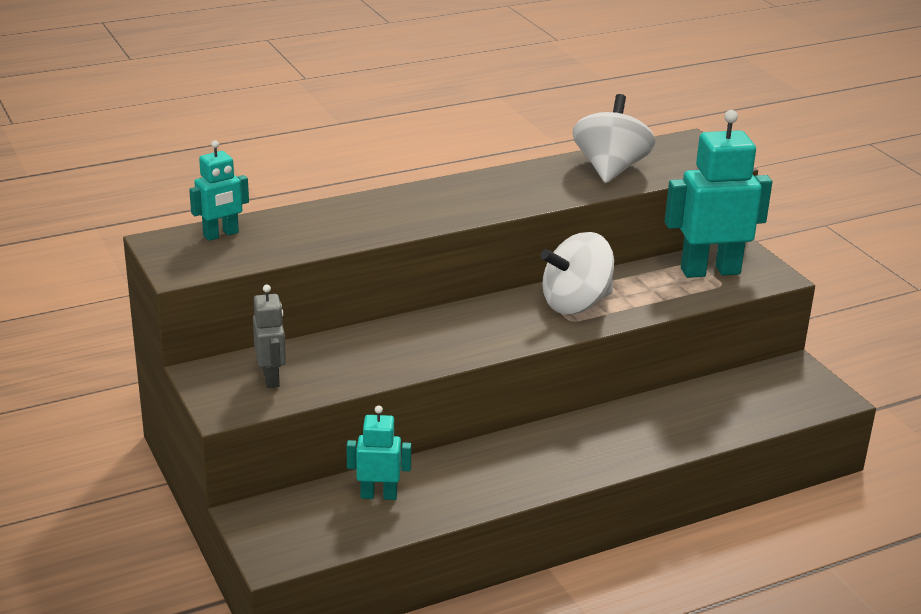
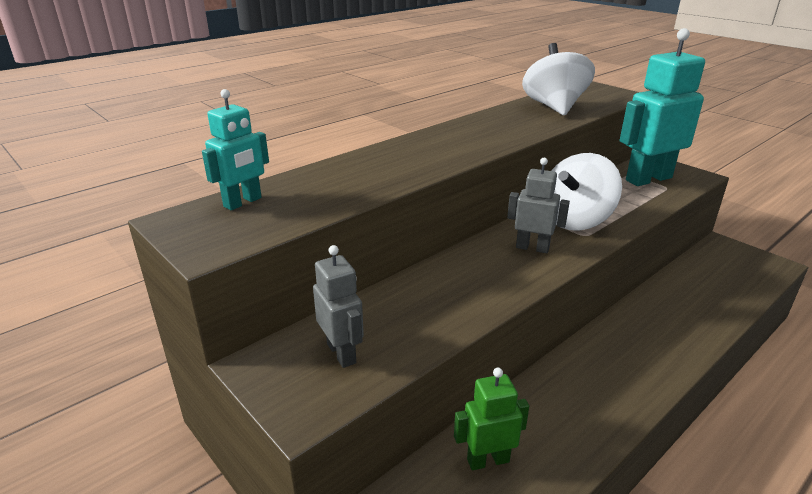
camera: 15 degrees left, 0 degrees up
turquoise robot [346,405,411,500] -> green robot [454,368,529,470]
none -> grey robot [507,157,570,253]

